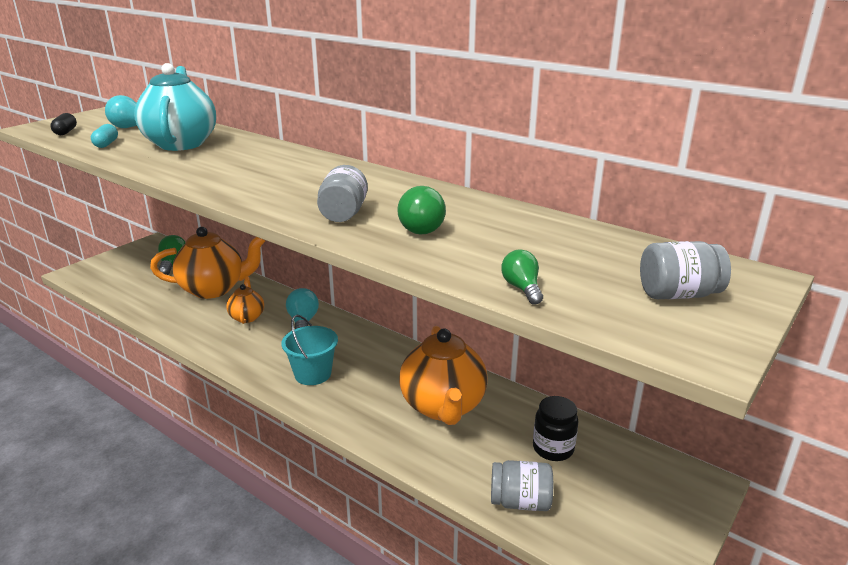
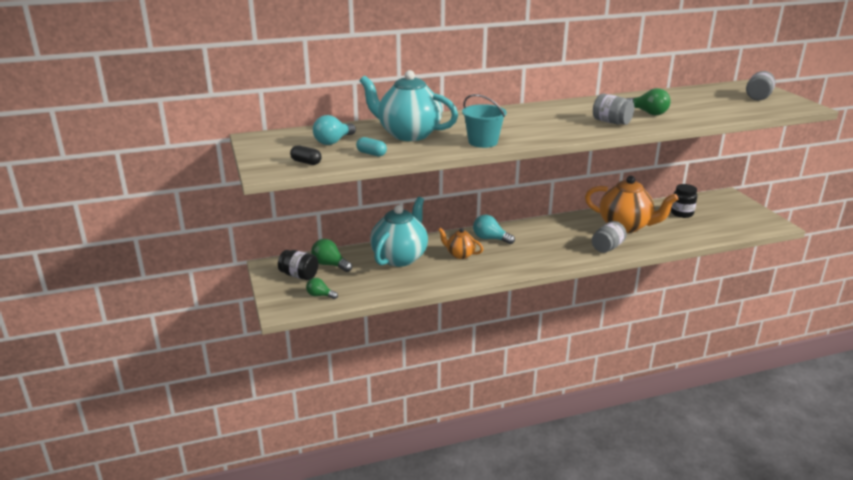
camera: 55 degrees left, 0 degrees up
orange teapot [150,227,266,299] -> turquoise teapot [370,197,428,267]
turquoise bucket [281,315,338,385] -> turquoise bucket moved to [462,94,507,148]
grey jar [491,460,553,511] -> grey jar moved to [592,221,627,253]
green light bulb [501,250,543,305] -> green light bulb moved to [306,278,338,299]
none -> black jar [278,250,318,280]

